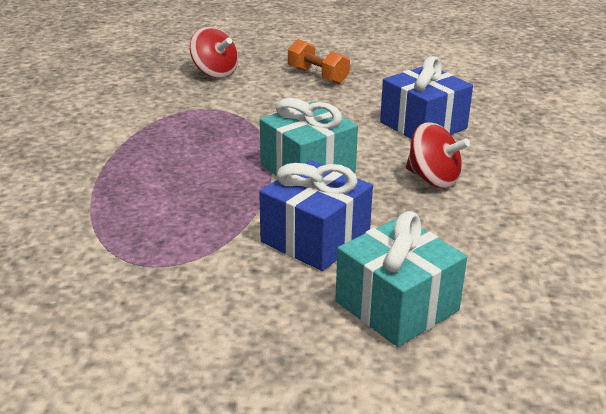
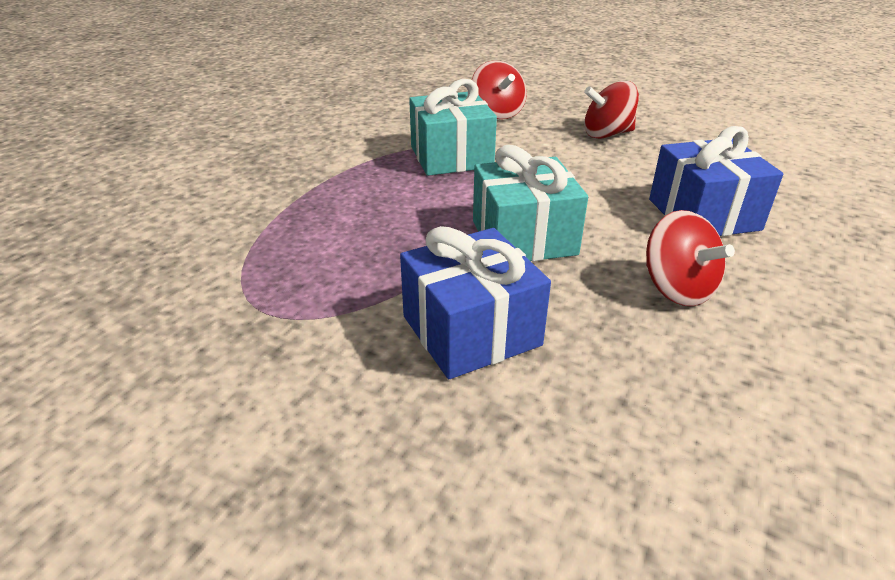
camera: 25 degrees right, 5 degrees up
orange dumbbell [288,39,350,84] -> red spinning top [584,81,639,139]
turquoise gift [335,211,467,347] -> turquoise gift moved to [409,79,497,176]

